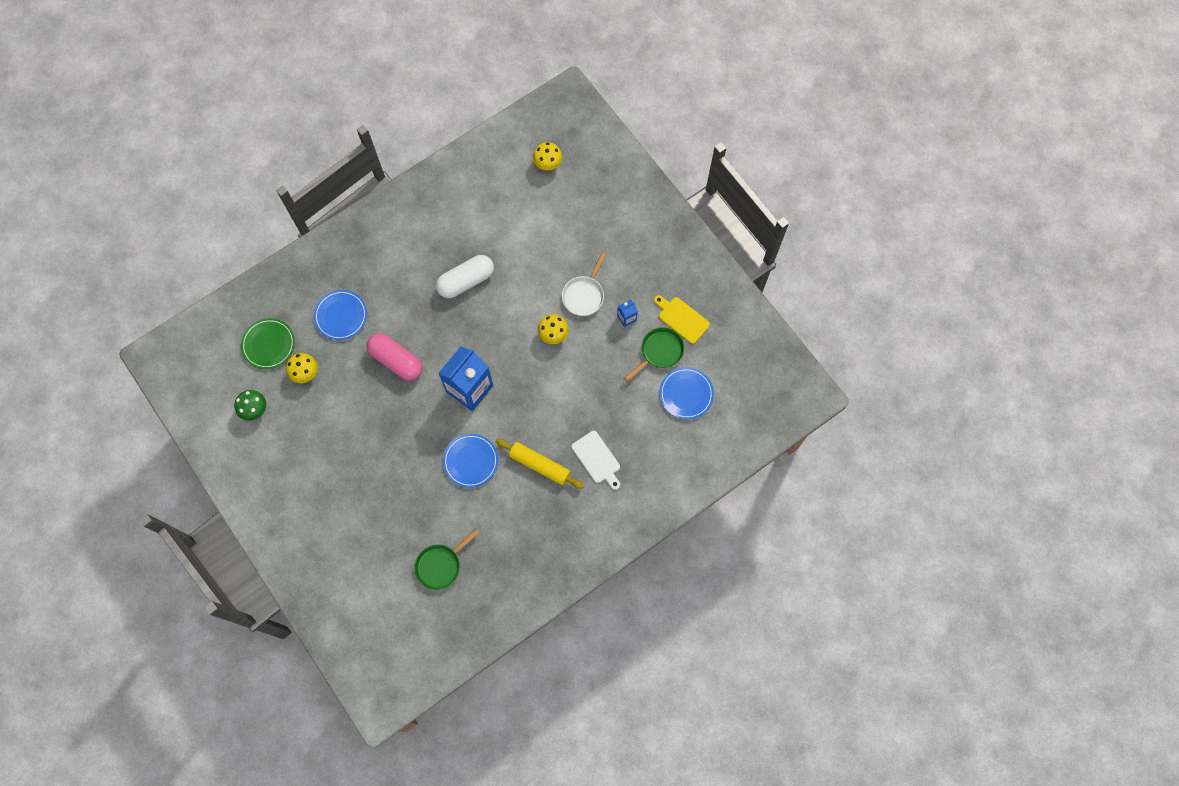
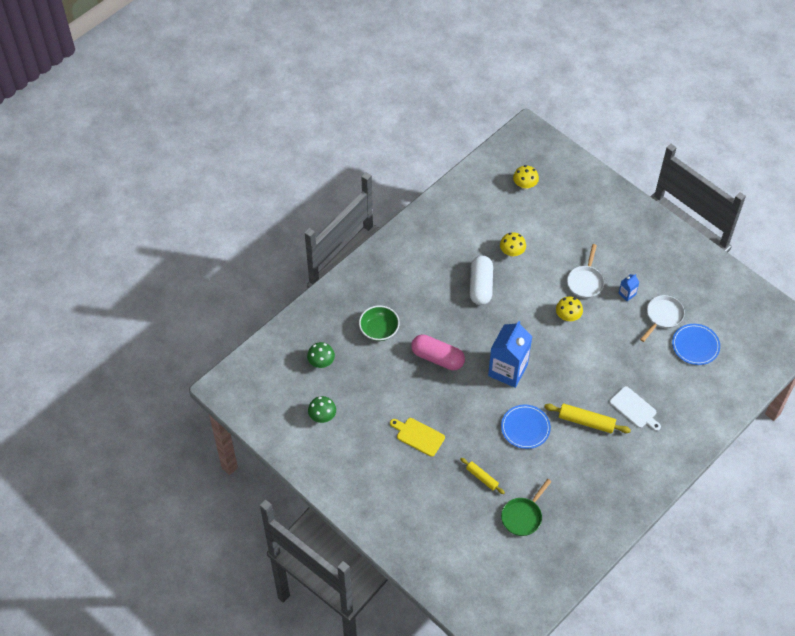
camera: 10 degrees left, 15 degrees down
green plate [241,318,295,369] -> green mushroom [307,342,335,368]
yellow mushroom [286,353,318,383] -> yellow mushroom moved to [500,232,526,257]
blue plate [314,290,367,340] -> green bowl [359,306,400,341]
white capsule [436,255,494,298] -> white capsule turned 45 degrees counterclockwise [470,255,493,305]
green pan [624,327,684,382] -> white pan [640,295,685,342]
yellow cutting board [654,295,710,344] -> yellow cutting board moved to [390,418,445,457]
none -> yellow rolling pin [460,458,505,494]

